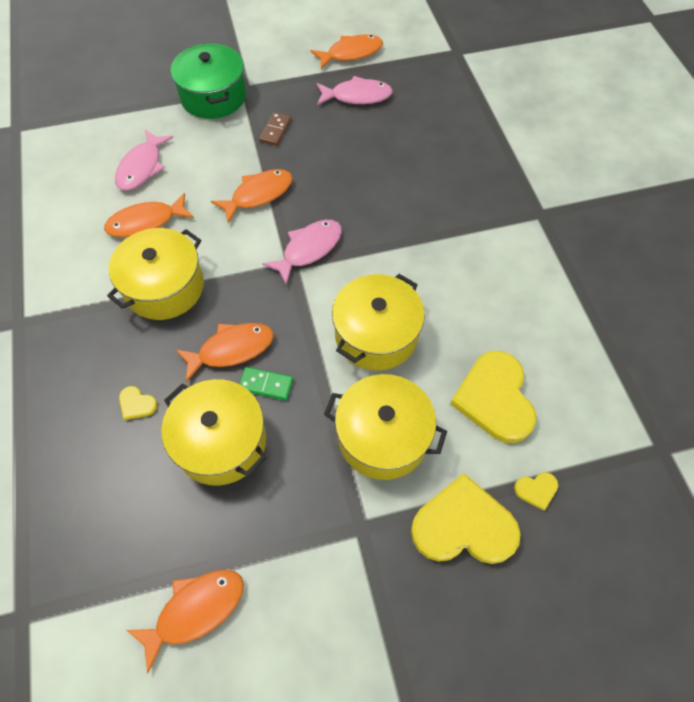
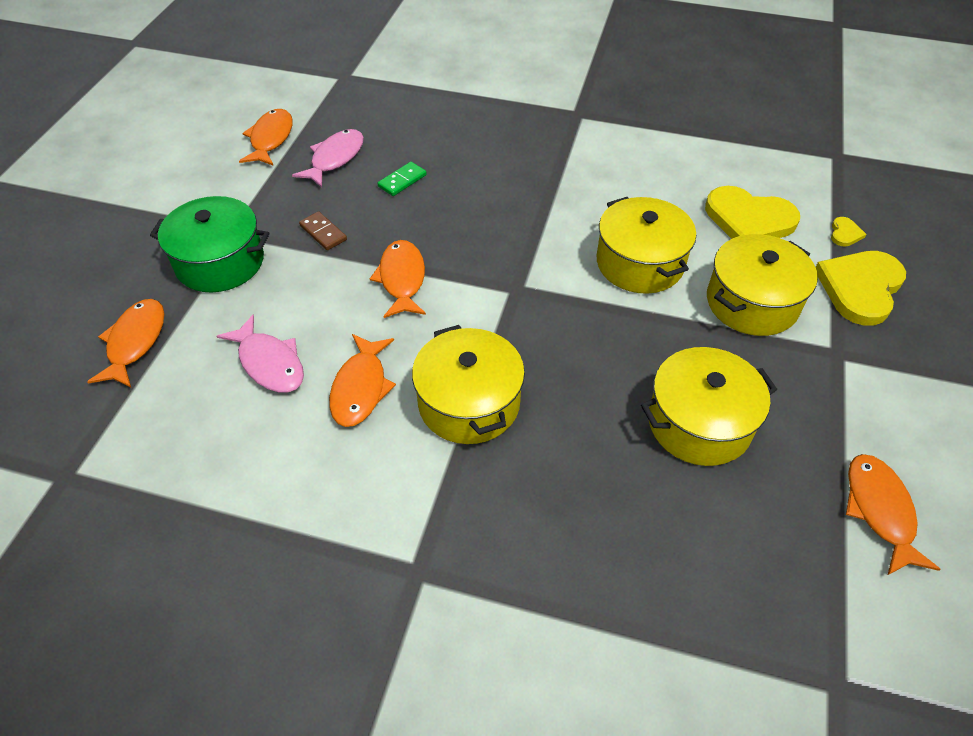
camera: 60 degrees left, 10 degrees down
yellow heart [119,386,157,420] -> none
orange fish [176,323,274,382] -> orange fish moved to [87,299,164,387]
green domino [239,367,293,400] -> green domino moved to [378,162,426,196]
pink fish [262,220,342,285] -> none

